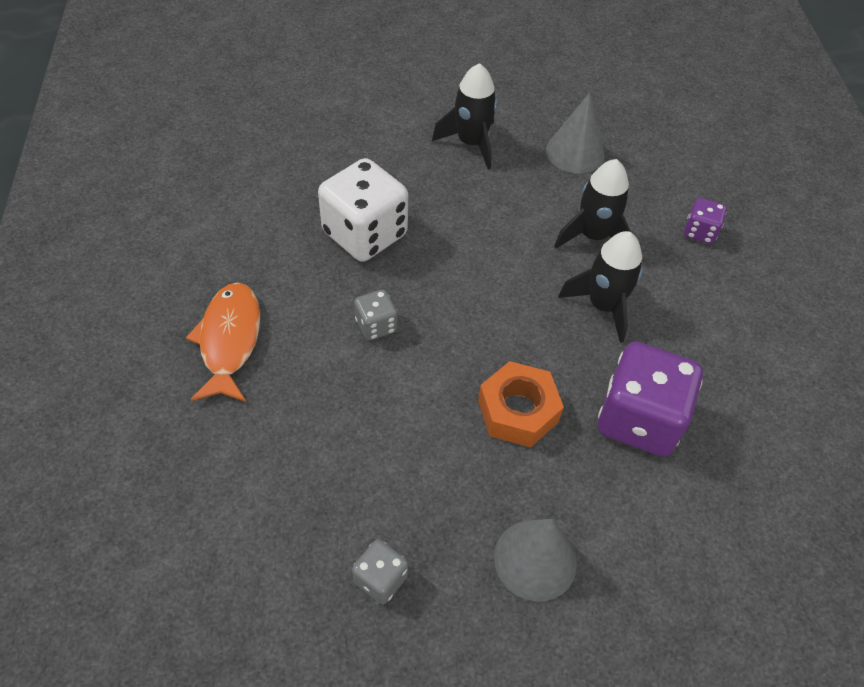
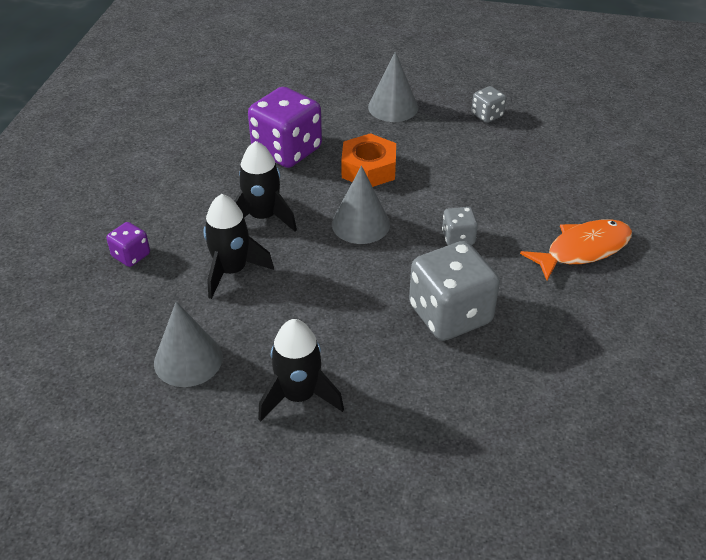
camera: 160 degrees left, 10 degrees down
orange fish [186,282,260,402] -> orange fish turned 135 degrees counterclockwise [520,219,632,281]
white dice [318,158,408,262] -> grey dice [409,241,500,341]
none -> grey cone [332,166,390,244]

